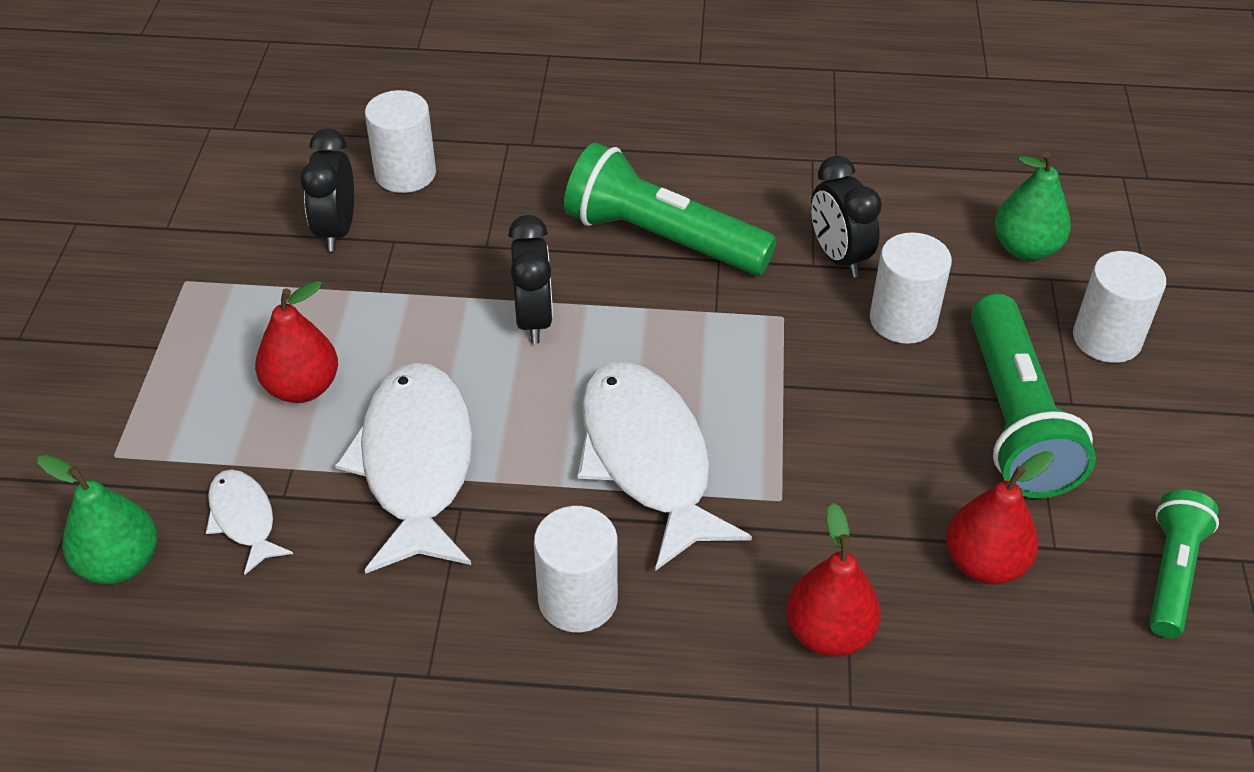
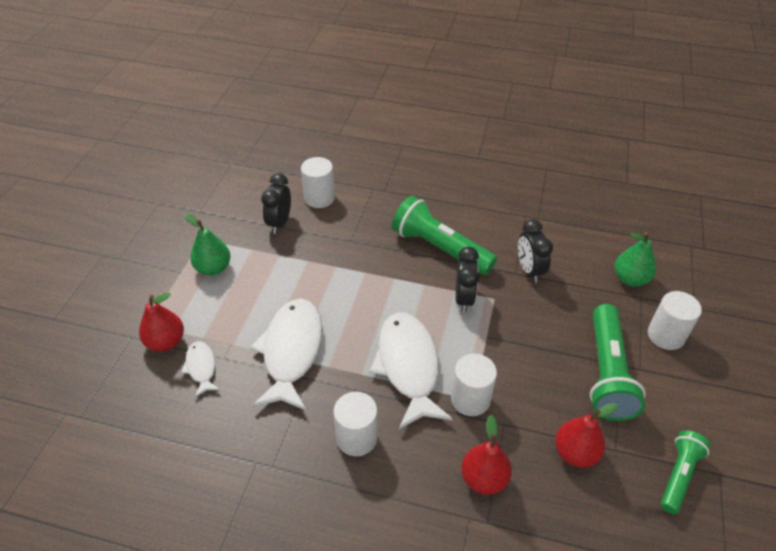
camera: 10 degrees right, 0 degrees up
green pear [37,455,157,584] -> green pear moved to [185,214,230,276]
red pear [255,281,338,403] -> red pear moved to [139,293,184,352]
black clock [508,215,553,344] -> black clock moved to [455,247,479,313]
white cylinder [870,232,952,344] -> white cylinder moved to [451,354,497,416]

